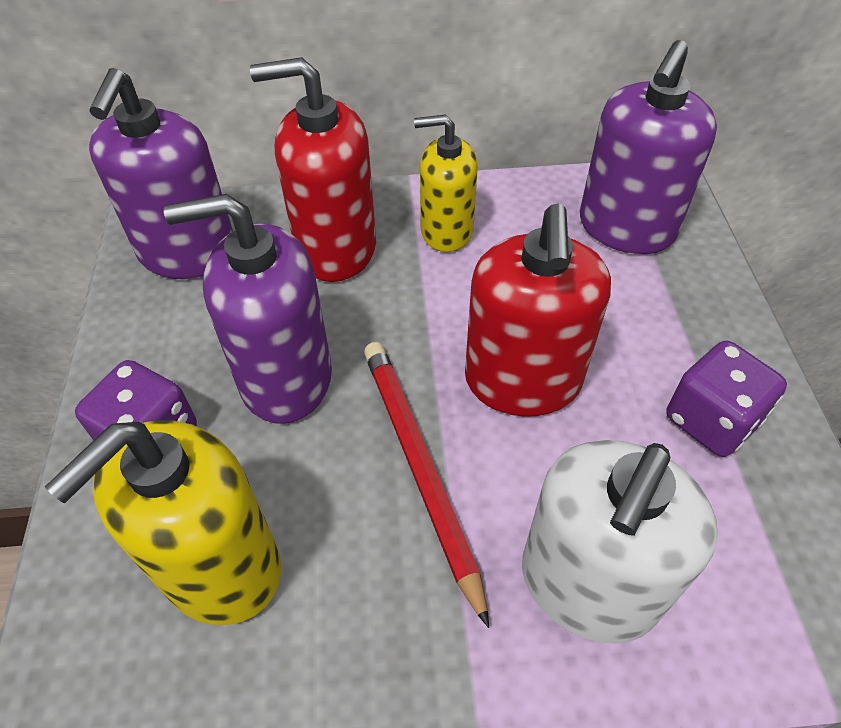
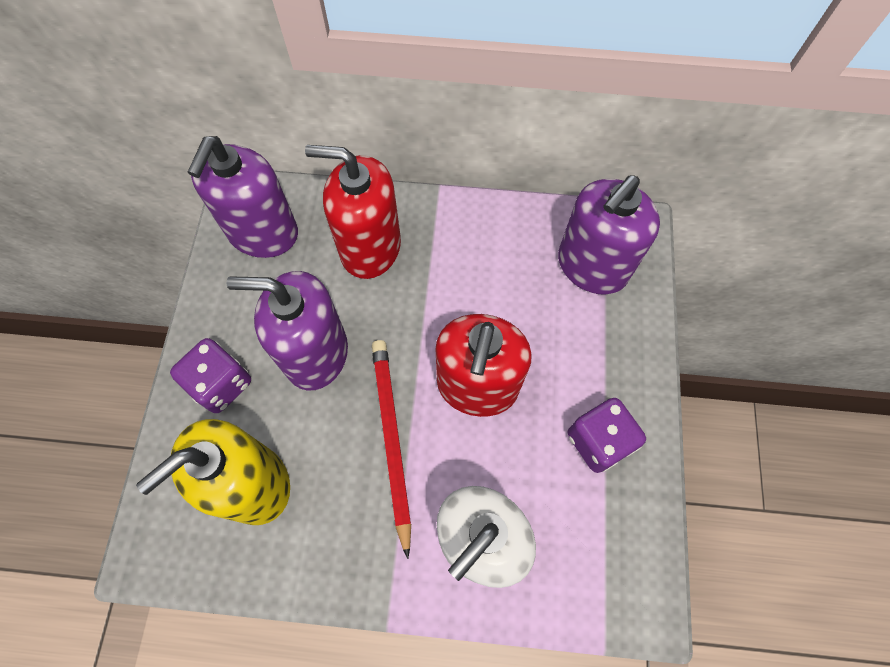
camera: 10 degrees right, 15 degrees up
yellow soap dispenser [414,114,478,252] -> none

